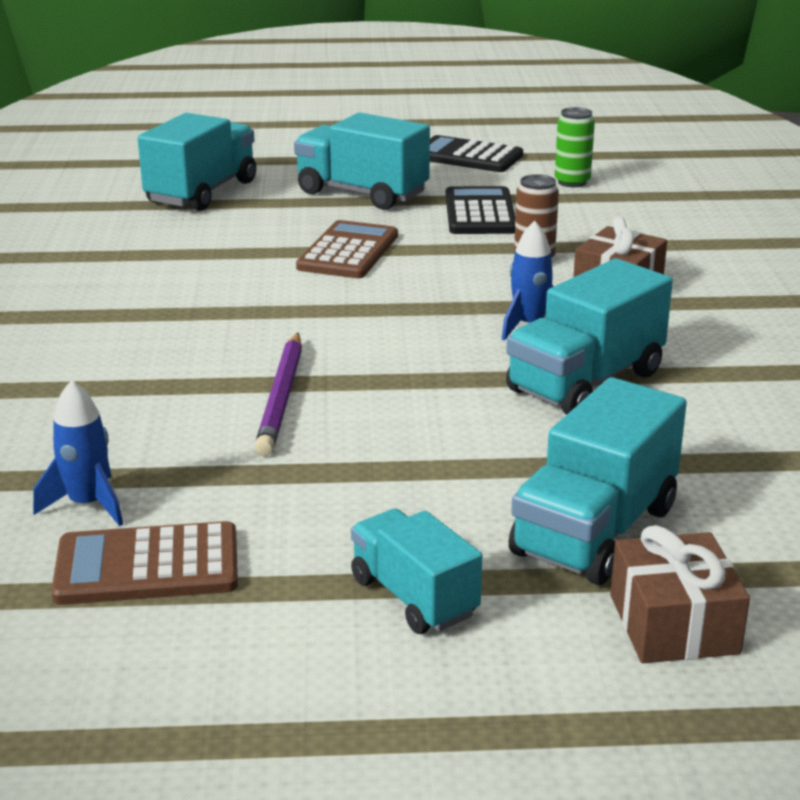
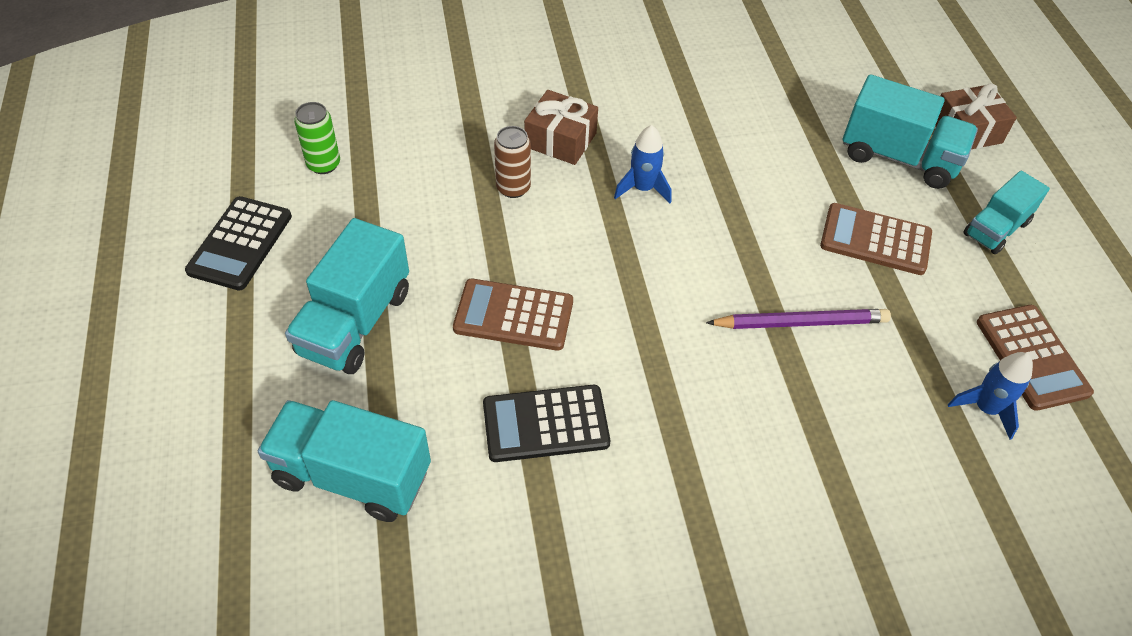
camera: 100 degrees left, 25 degrees up
black calculator [446,186,515,234] -> black calculator moved to [483,385,610,462]
turquoise truck [506,259,673,414] -> none
none -> brown calculator [820,203,932,275]

